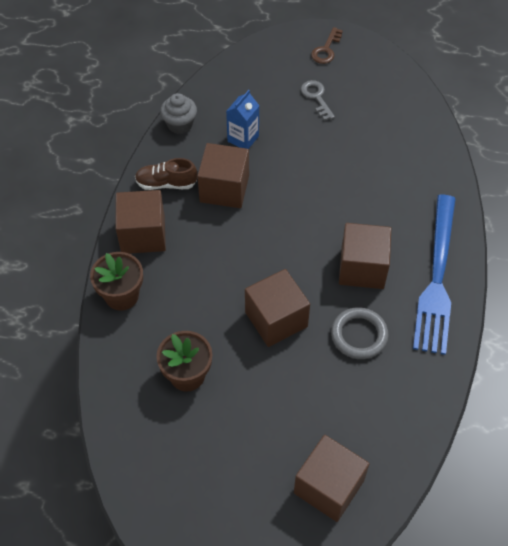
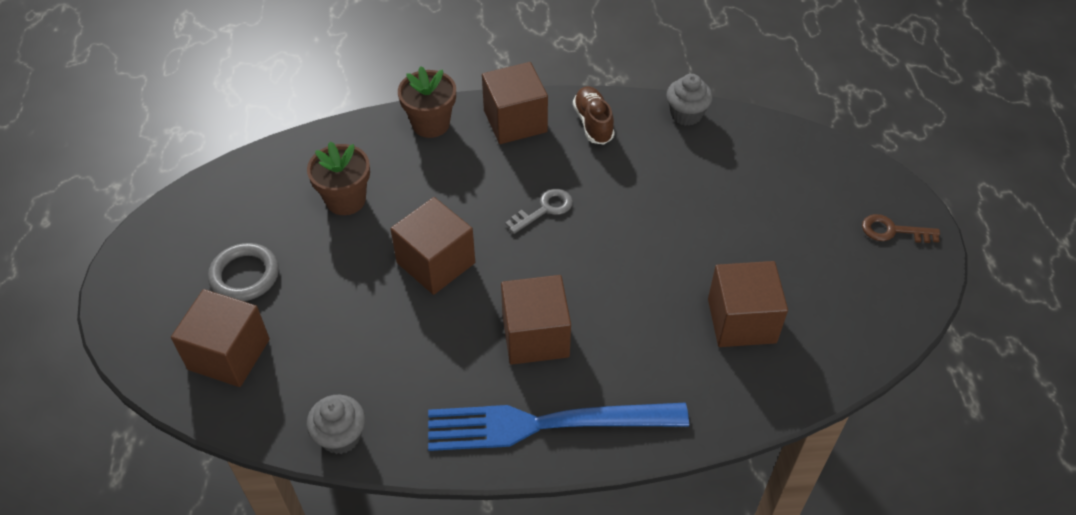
camera: 75 degrees right, 5 degrees down
brown cube [197,143,249,208] -> brown cube moved to [708,261,788,347]
blue carton [226,90,259,149] -> none
grey key [301,80,335,121] -> grey key moved to [505,189,573,234]
grey ring [331,307,389,359] -> grey ring moved to [208,243,279,301]
none -> grey cupcake [307,395,365,454]

